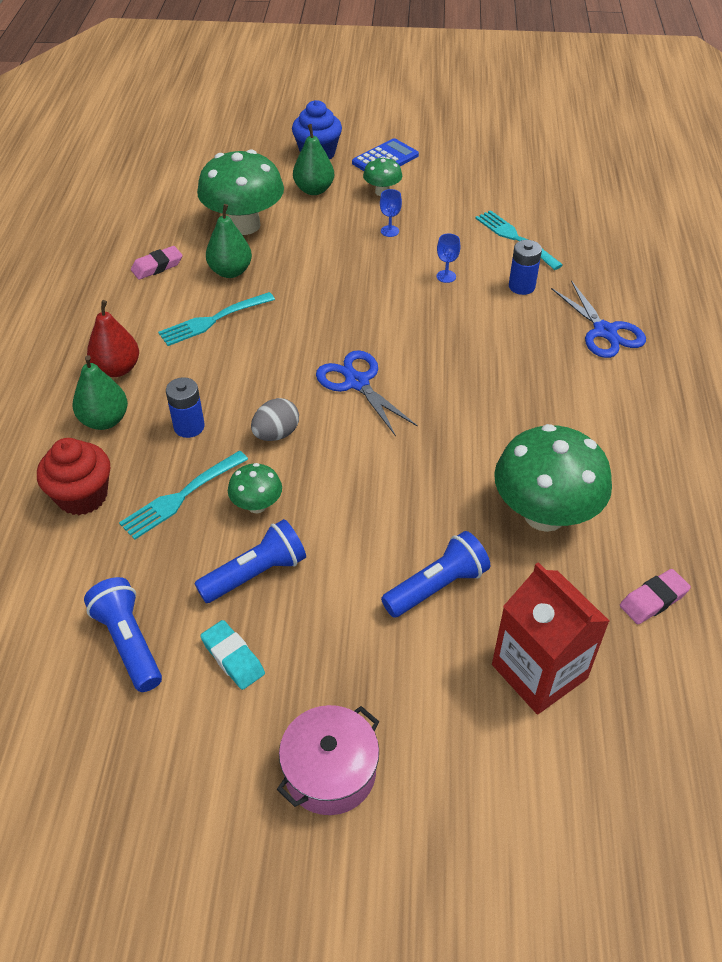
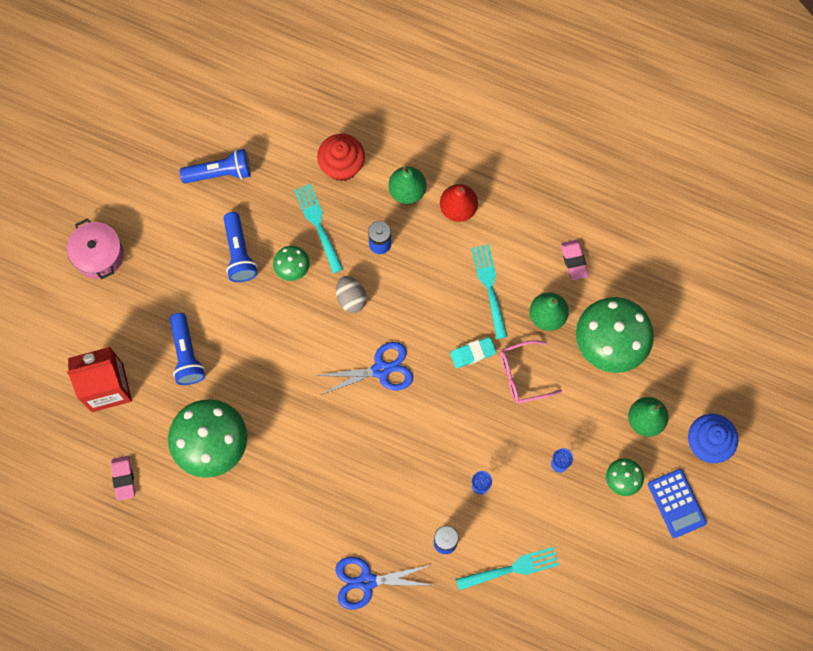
camera: 110 degrees right, 25 degrees up
turquoise eraser [200,620,265,690] -> turquoise eraser moved to [450,337,496,368]
none -> pink glasses [500,340,562,403]

